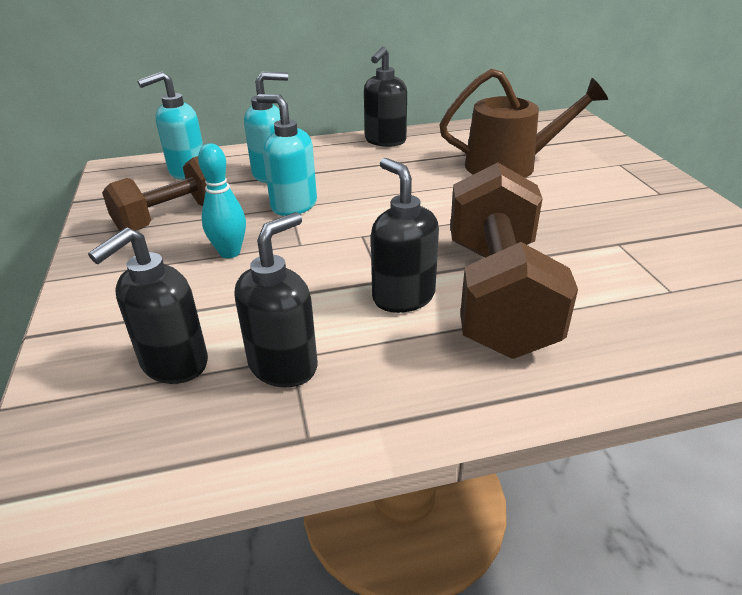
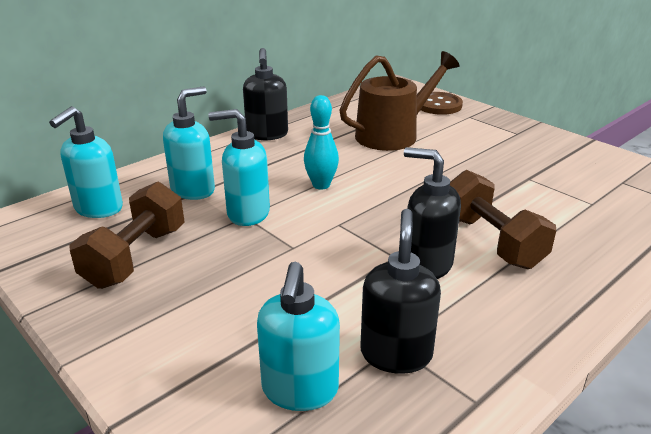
camera: 30 degrees left, 5 degrees down
black soap dispenser [88,228,208,384] -> turquoise soap dispenser [257,262,340,411]
turquoise bowling pin [198,144,246,258] -> turquoise bowling pin moved to [304,95,339,190]
brown dumbbell [450,162,578,359] -> brown dumbbell [450,170,556,269], size x0.66
none -> brown button [421,92,463,115]

